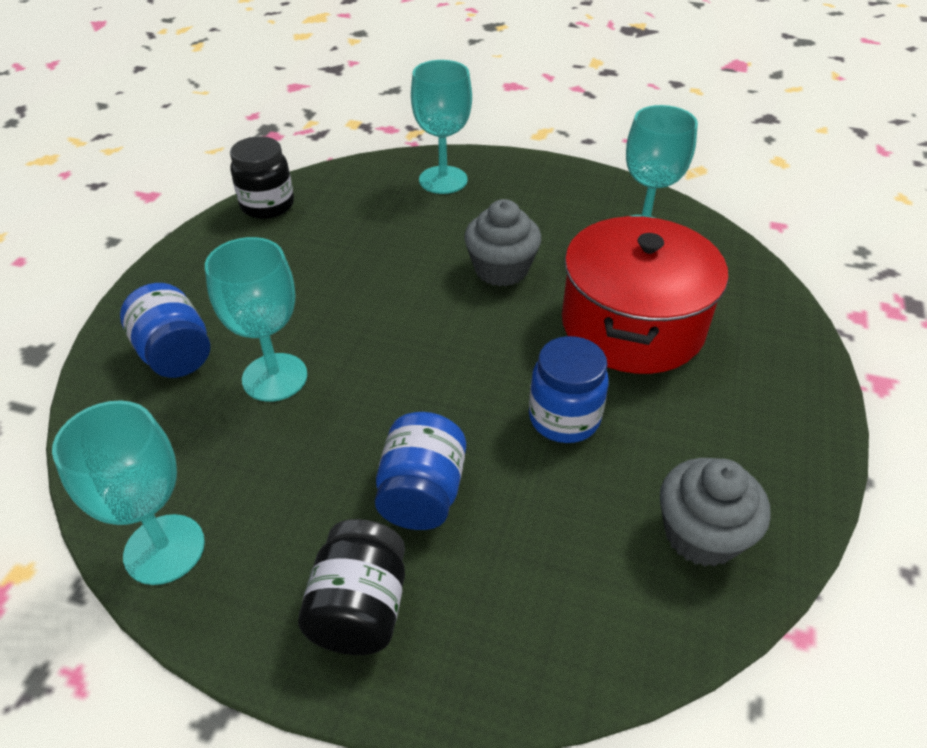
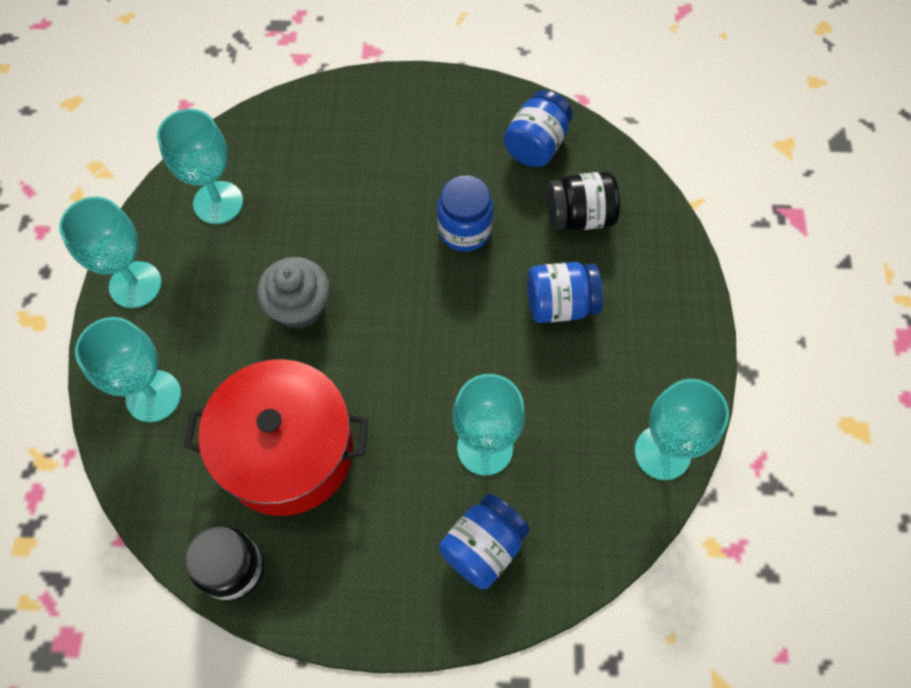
camera: 105 degrees left, 20 degrees up
black jar [298,519,405,655] -> black jar moved to [547,172,620,231]
red pot [562,216,728,374] -> red pot moved to [184,359,368,516]
grey cupcake [660,458,771,567] -> blue jar [503,90,573,167]
none -> turquoise goblet [59,197,162,308]

